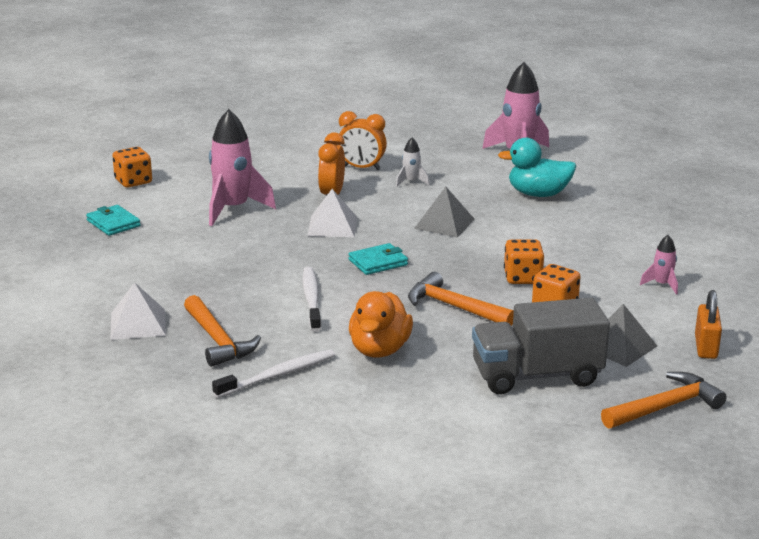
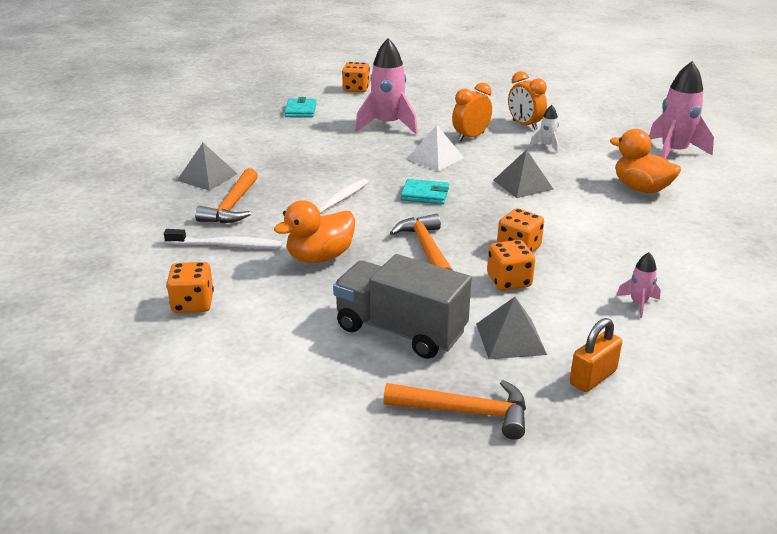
camera: 40 degrees right, 5 degrees up
white pyramid [110,282,166,340] -> grey pyramid [177,143,237,191]
turquoise duck [498,138,576,197] -> orange duck [610,129,681,193]
none -> orange dice [166,262,214,313]

